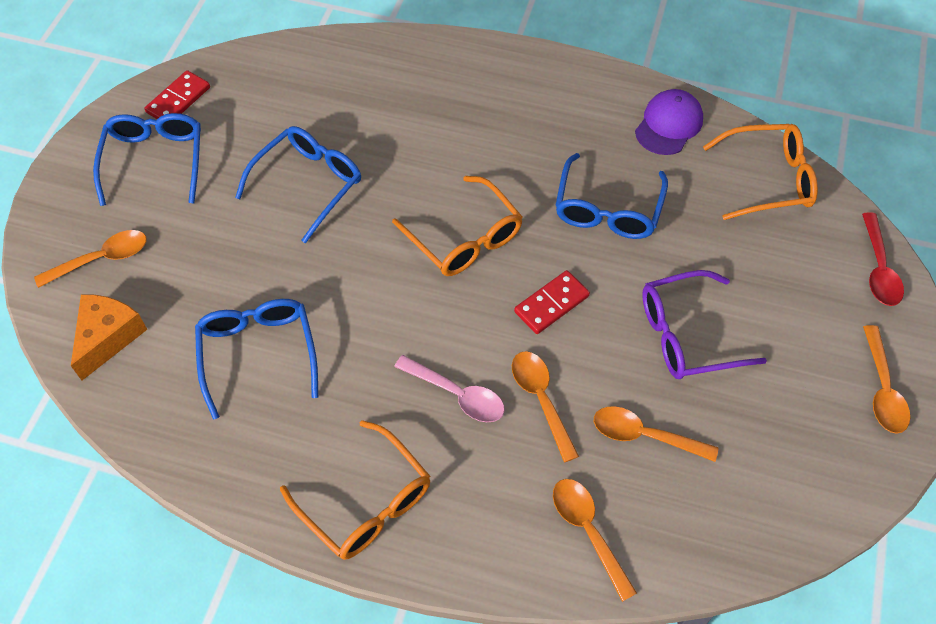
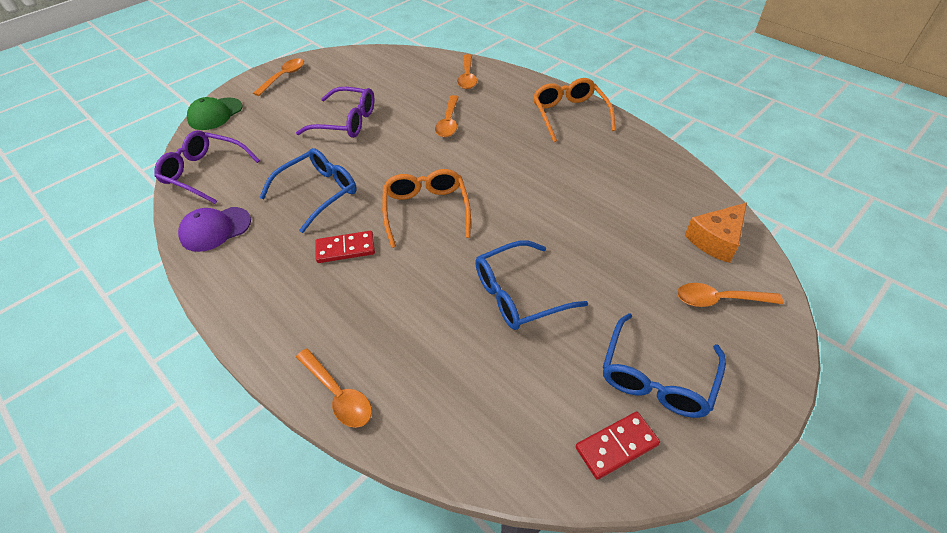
camera: 150 degrees left, 10 degrees down
blue glasses [195,299,318,419] -> none
pink spoon [394,355,505,422] -> none
red domino [514,270,590,334] -> red domino moved to [315,231,375,263]
orange spoon [594,406,718,462] -> orange spoon moved to [296,348,372,428]
orange glasses [703,124,818,220] -> purple glasses [154,130,260,204]
red spoon [862,212,904,306] -> green cap [187,97,243,130]

